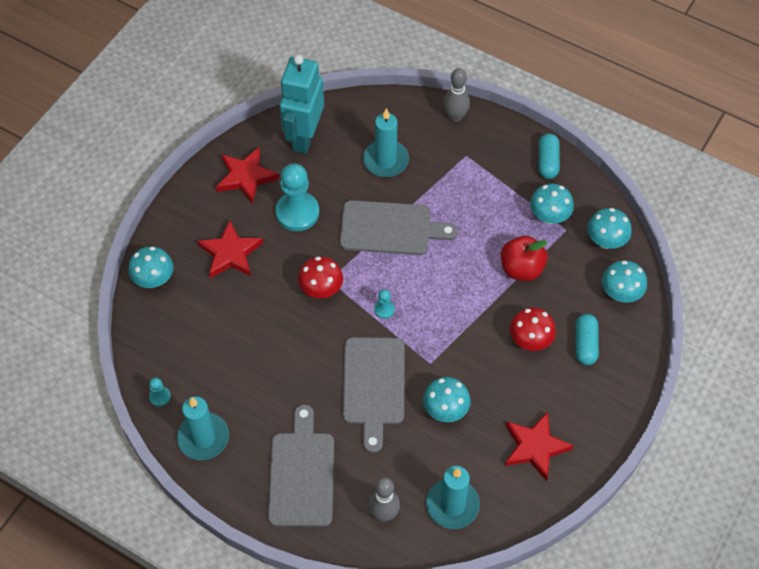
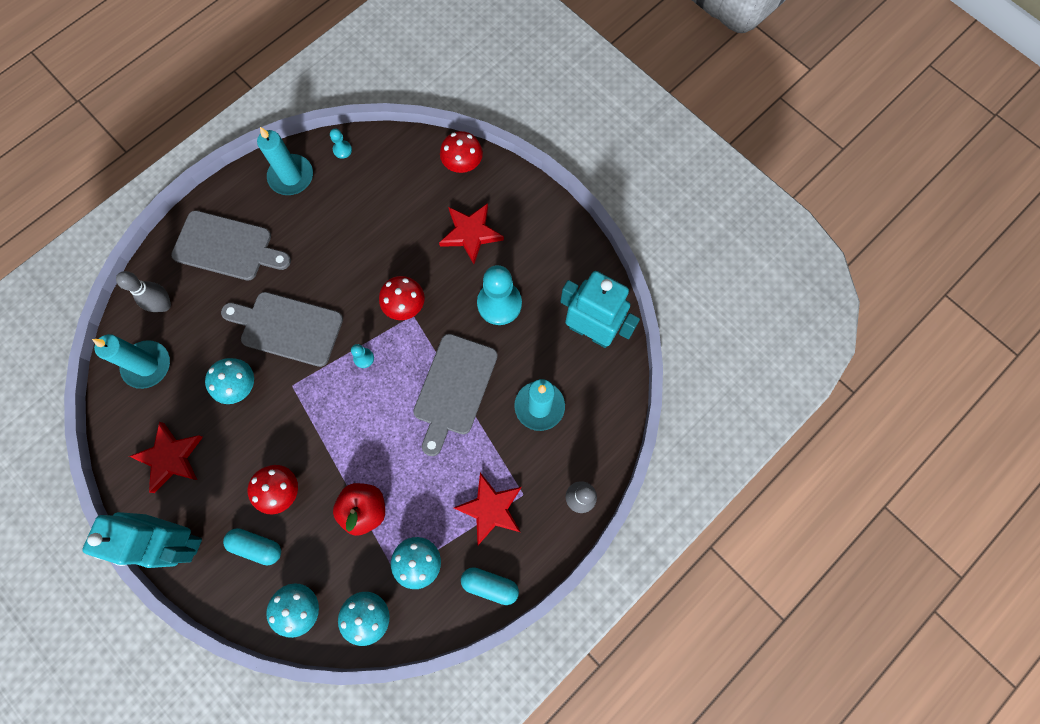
camera: 105 degrees right, 15 degrees up
turquoise mushroom [128,246,174,288] -> red mushroom [440,131,483,173]
red star [216,147,279,204] -> red star moved to [454,473,522,545]
none -> turquoise robot [82,512,202,568]

